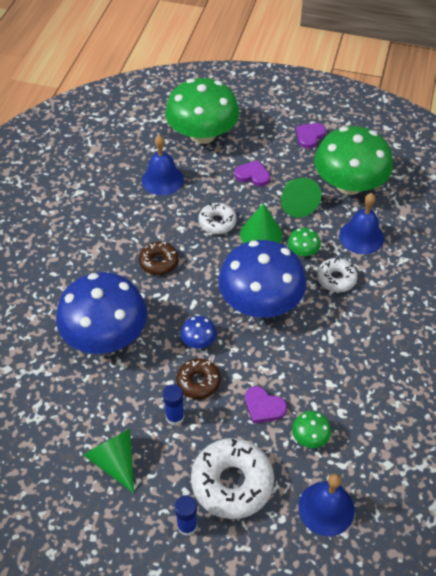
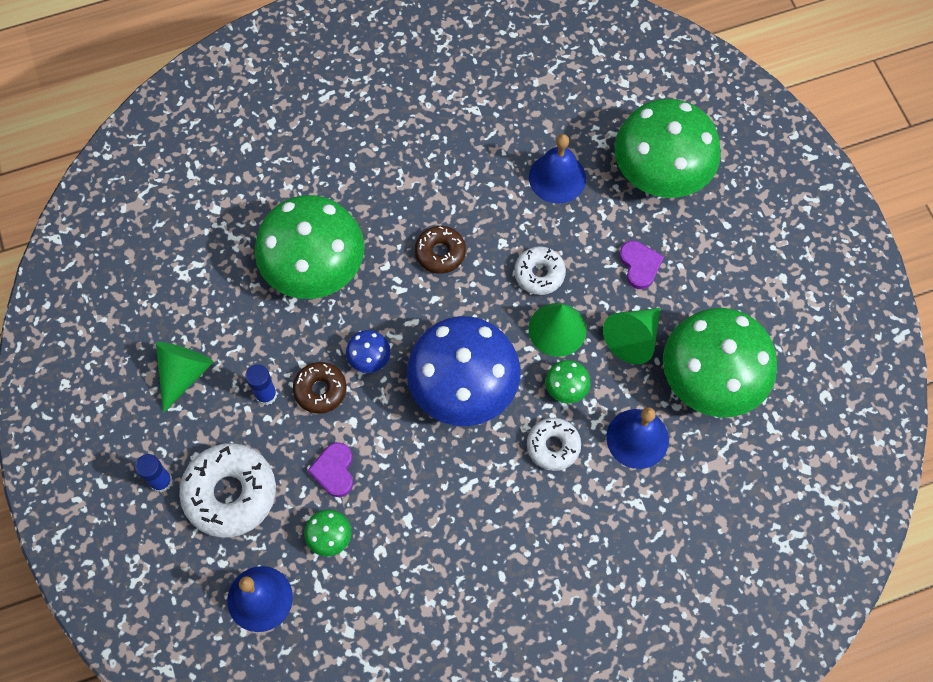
camera: 55 degrees right, 15 degrees up
blue mushroom [56,272,147,354] -> green mushroom [255,195,364,299]
purple heart [296,123,326,149] -> none

